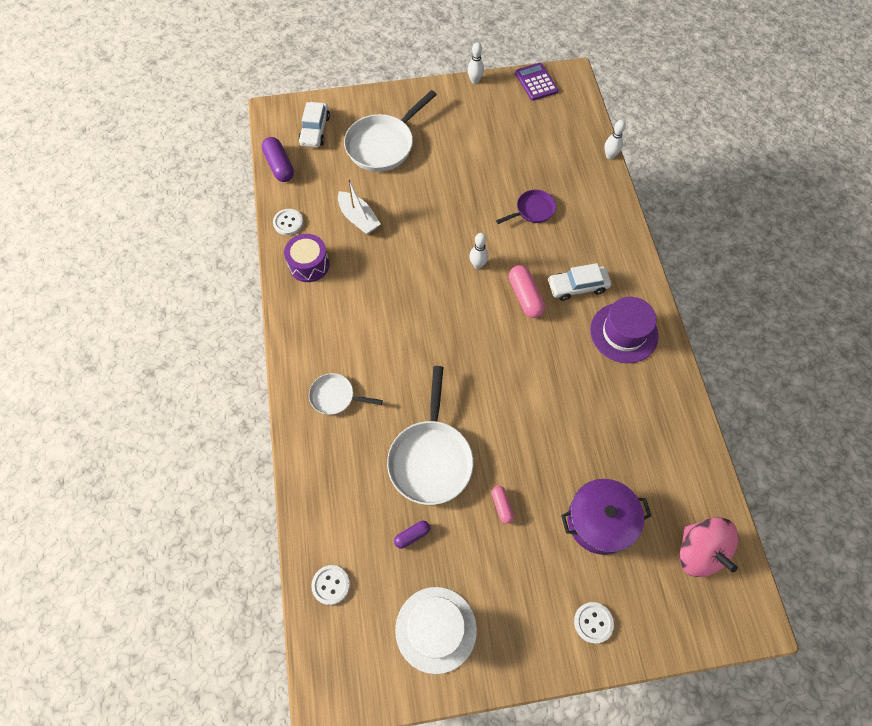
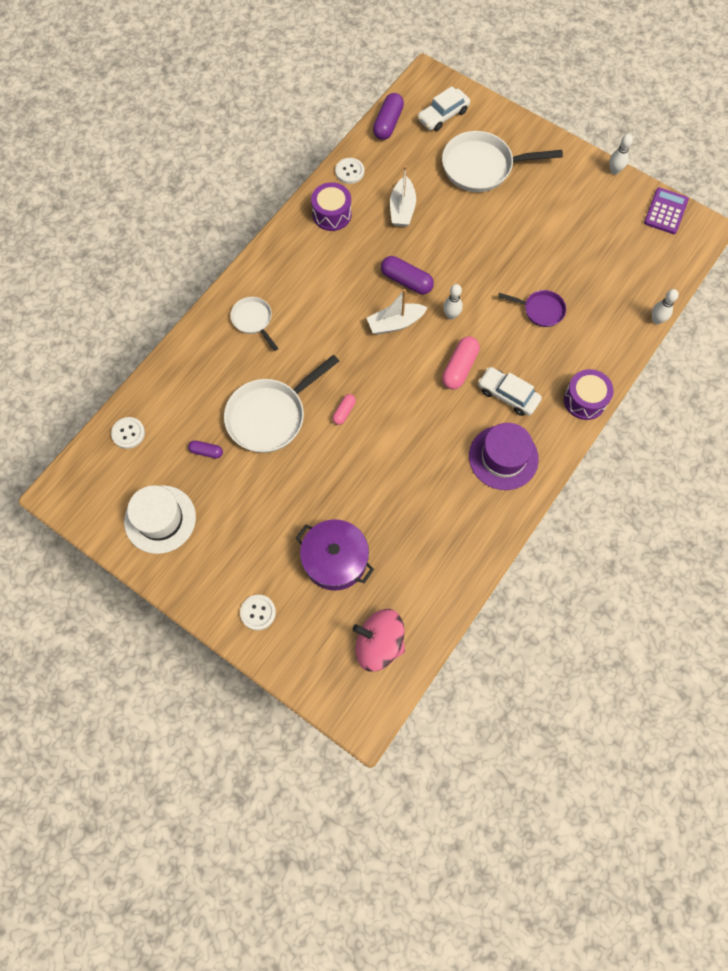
camera: 45 degrees right, 5 degrees up
pink capsule [491,486,514,524] -> pink capsule moved to [333,394,356,425]
pink spinning top [679,517,738,577] -> pink spinning top turned 90 degrees clockwise [352,609,405,671]
none -> white boat [367,289,428,335]
none -> purple capsule [381,256,434,294]
none -> purple drum [564,369,614,420]

